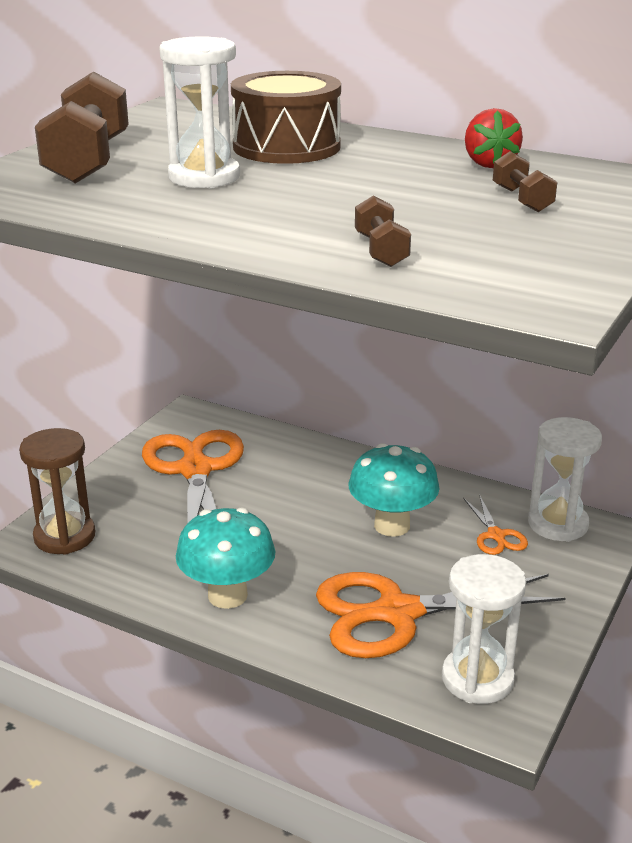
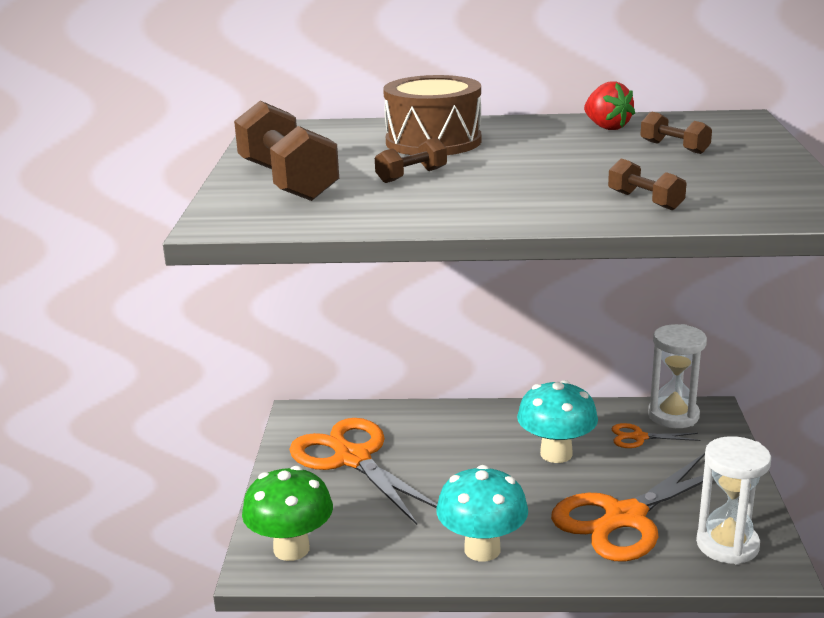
camera: 25 degrees left, 5 degrees down
brown hourglass [19,428,95,555] -> green mushroom [242,466,333,561]
white hourglass [159,36,240,188] -> brown dumbbell [375,137,447,183]
orange scissors [463,494,528,555] -> orange scissors turned 135 degrees clockwise [611,423,700,448]

